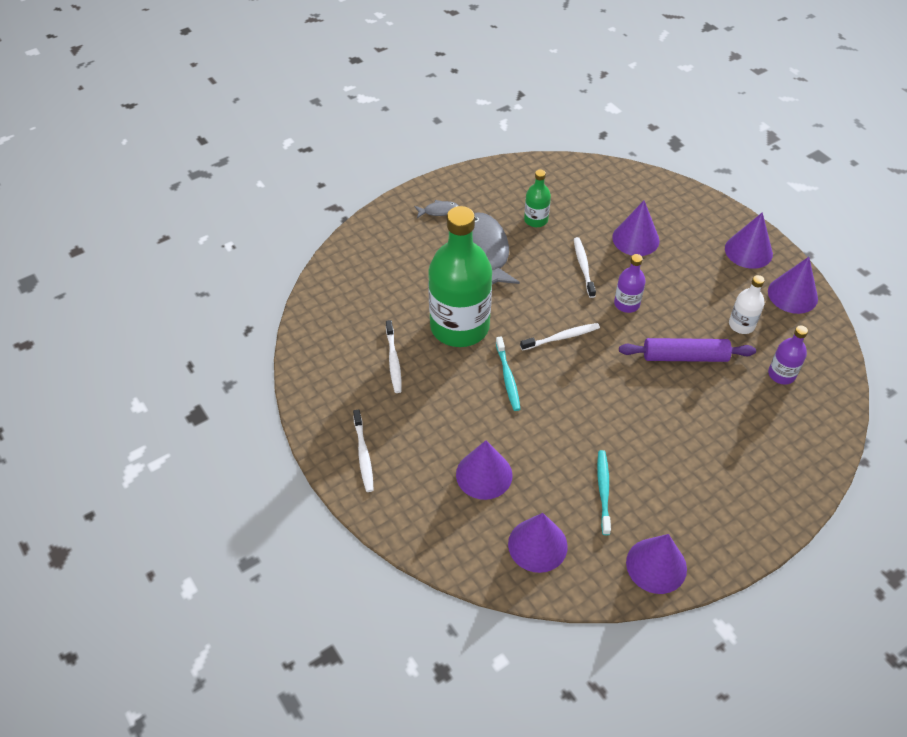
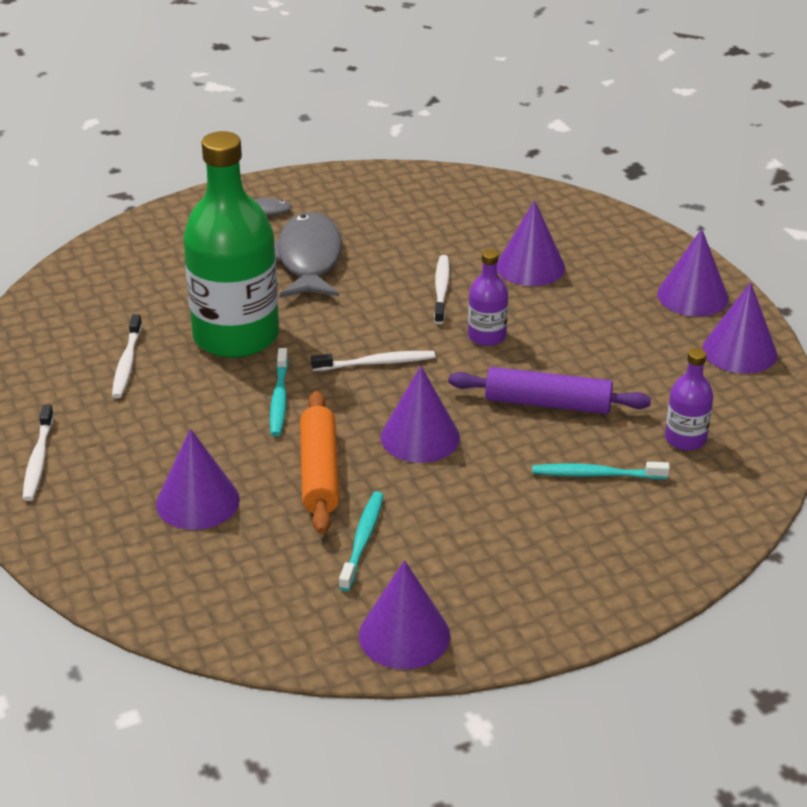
camera: 10 degrees right, 15 degrees down
purple cone [508,513,568,573] -> purple cone moved to [381,366,460,463]
green bottle [524,169,551,227] -> none
white bottle [729,275,765,334] -> none
none -> orange rolling pin [300,391,339,534]
none -> turquoise toothbrush [532,462,670,479]

